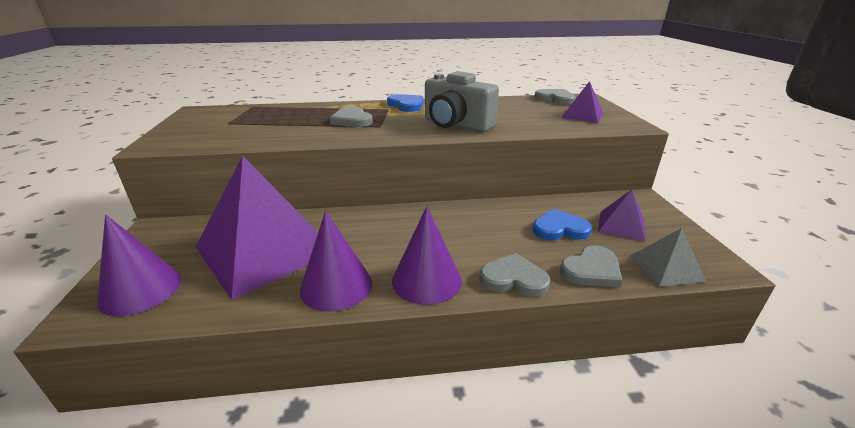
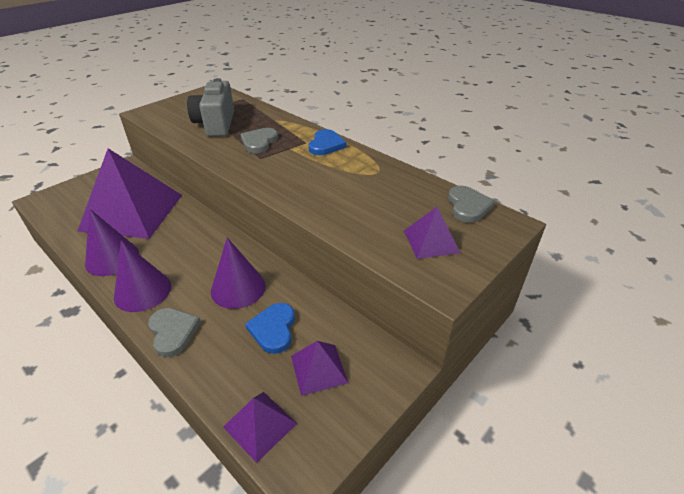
camera: 50 degrees right, 10 degrees up
purple cone [97,215,181,316] -> purple cone moved to [211,237,266,309]
grey camera [425,71,499,132] -> grey camera moved to [187,78,234,137]
blue heart [533,209,592,240] -> blue heart turned 135 degrees counterclockwise [245,303,295,354]
grey heart [560,245,623,288] -> none
grey pyramid [630,228,706,287] -> purple pyramid [223,392,297,463]

